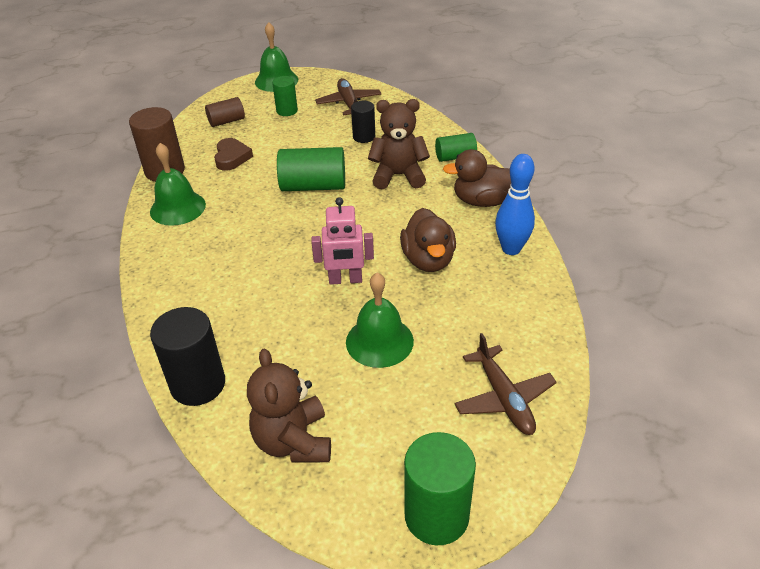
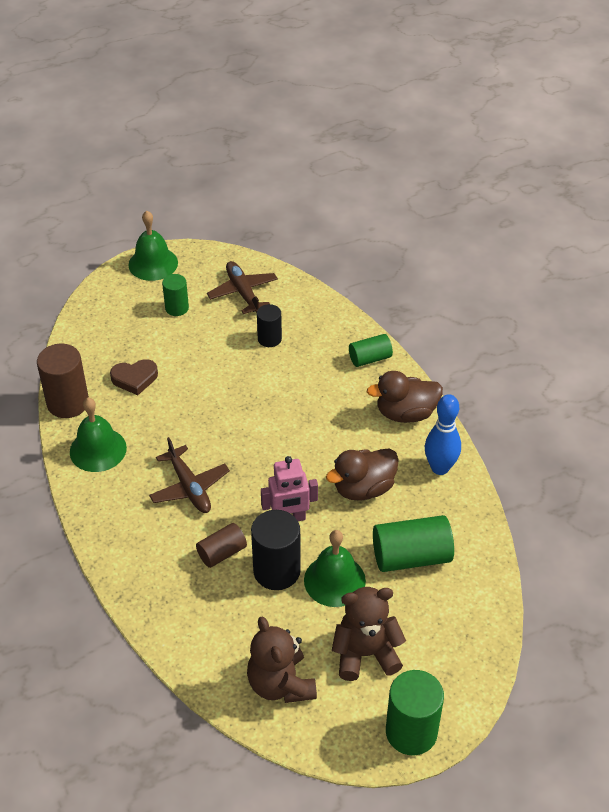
camera: 10 degrees left, 5 degrees up
black cylinder [150,307,225,406] -> black cylinder moved to [251,510,301,590]
brown cylinder [205,97,245,127] -> brown cylinder moved to [196,523,247,568]
brown heart [214,138,253,171] -> brown heart turned 90 degrees clockwise [110,359,158,395]
green cylinder [277,147,345,191] -> green cylinder moved to [373,515,454,572]
brown teddy bear [368,99,430,189] -> brown teddy bear moved to [332,587,406,681]
brown duck [400,208,456,272] -> brown duck turned 75 degrees clockwise [326,449,399,501]
brown plane [454,333,557,435] -> brown plane moved to [149,437,230,513]

